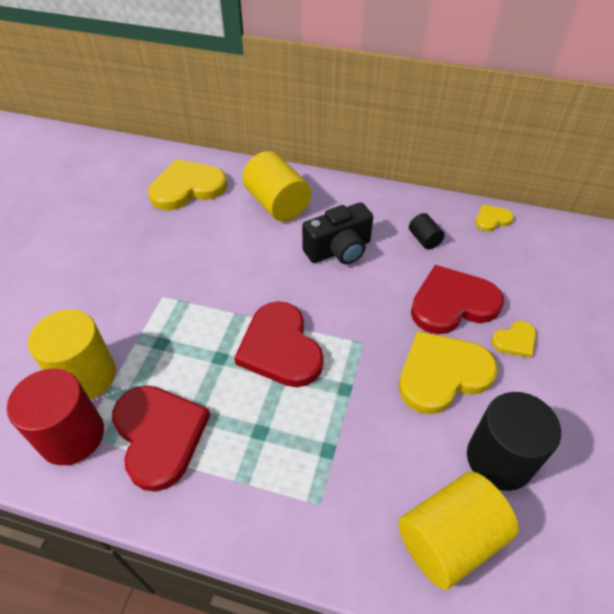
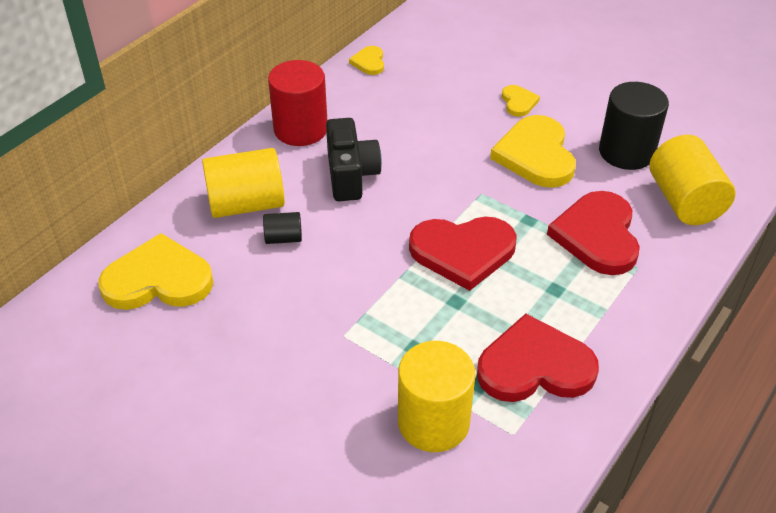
camera: 70 degrees left, 5 degrees down
red cylinder [7,369,104,465] -> red cylinder moved to [268,60,327,146]
yellow heart [148,159,227,210] -> yellow heart turned 90 degrees clockwise [98,233,214,310]
black cylinder [409,213,445,250] -> black cylinder moved to [263,212,302,244]
red heart [411,265,504,334] -> red heart moved to [547,191,640,275]

